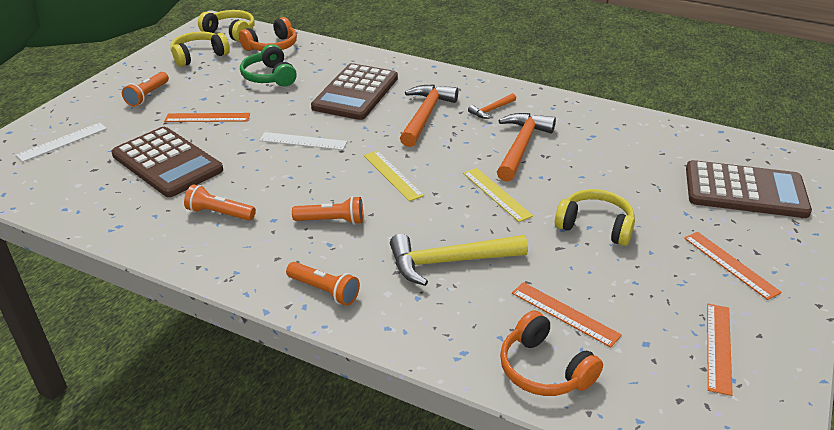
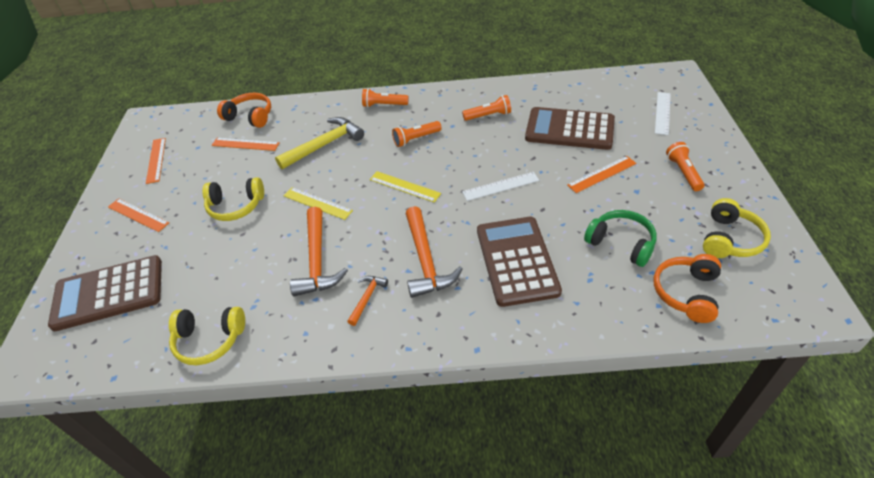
camera: 155 degrees right, 10 degrees up
yellow headphones [198,10,255,42] -> yellow headphones moved to [169,307,245,365]

